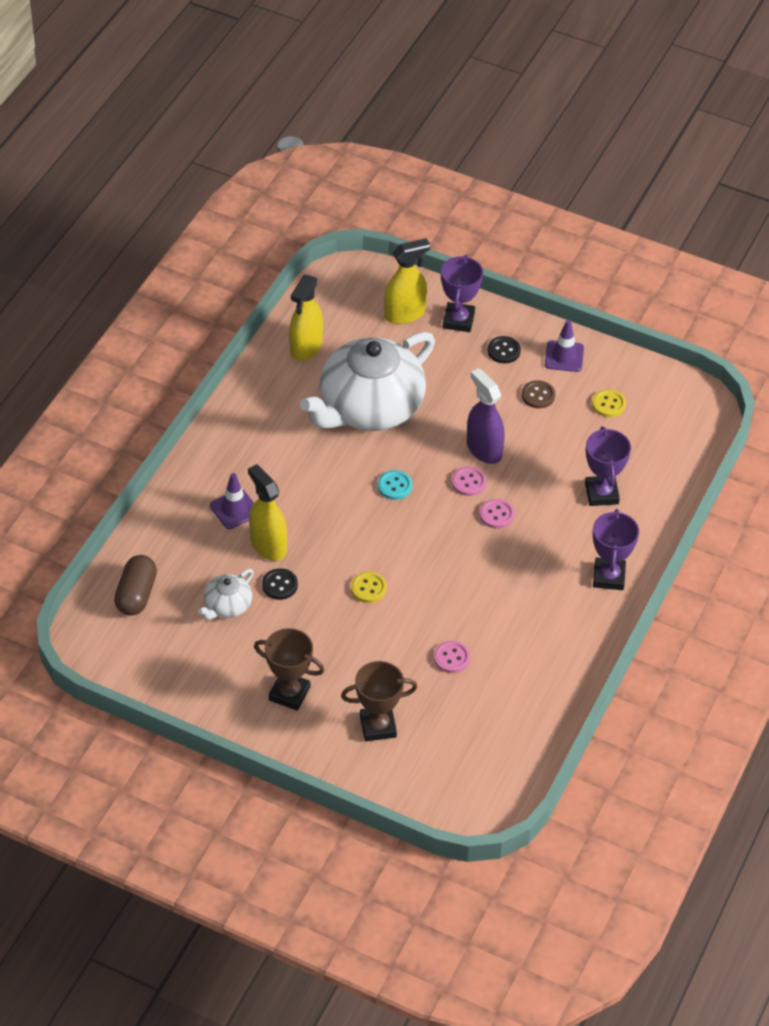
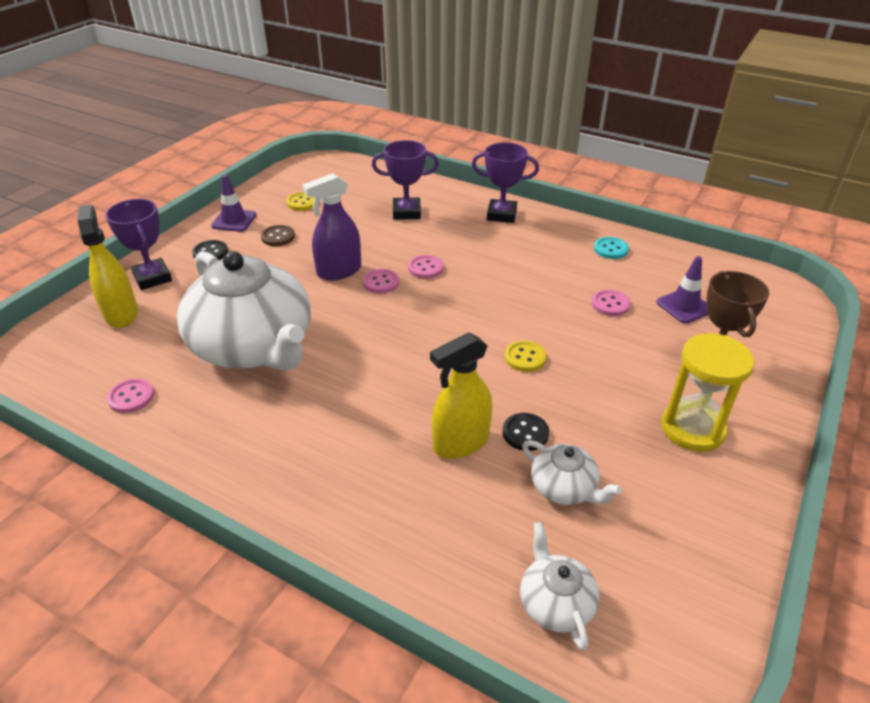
camera: 85 degrees left, 10 degrees down
brown capsule [114,555,157,616] -> white teapot [520,522,600,650]
purple traffic cone [210,473,254,529] -> purple traffic cone moved to [656,256,708,324]
brown trophy [254,628,325,711] -> yellow hourglass [661,333,755,452]
yellow spray bottle [289,275,323,361] -> pink button [107,378,154,413]
turquoise button [378,470,412,500] -> turquoise button moved to [594,237,629,259]
purple trophy [441,255,483,332] -> purple trophy turned 45 degrees clockwise [105,199,172,290]

